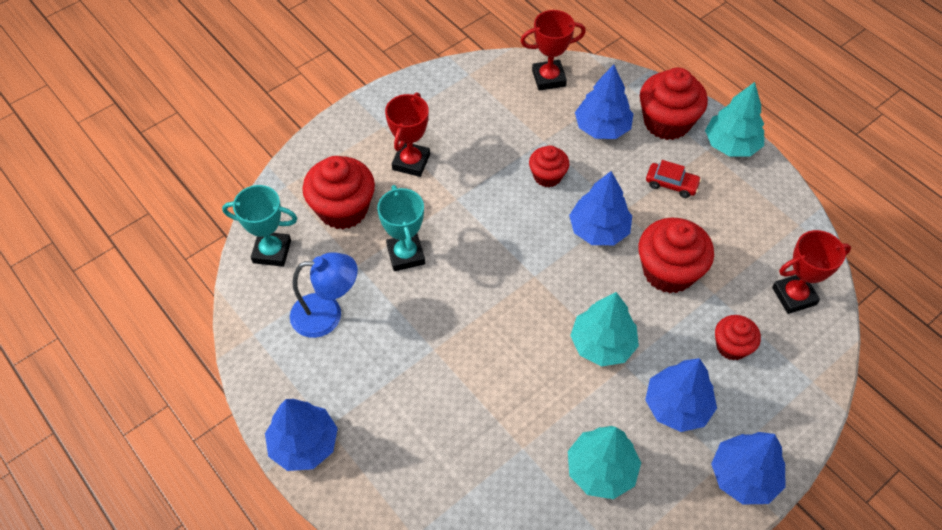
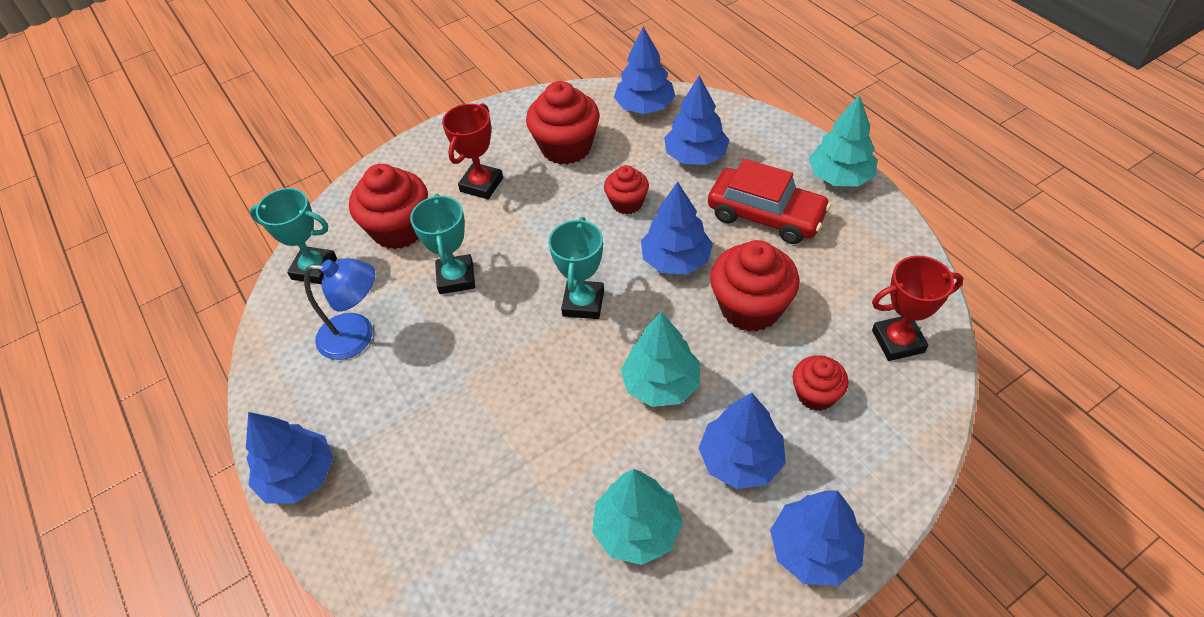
camera: 10 degrees right, 5 degrees down
red trophy [521,10,586,91] -> blue tree [614,26,676,114]
red cupcake [640,68,708,140] -> red cupcake moved to [526,81,600,165]
red car [646,160,701,198] -> red car [708,159,831,244], size x1.93
none -> turquoise trophy [548,217,604,319]

